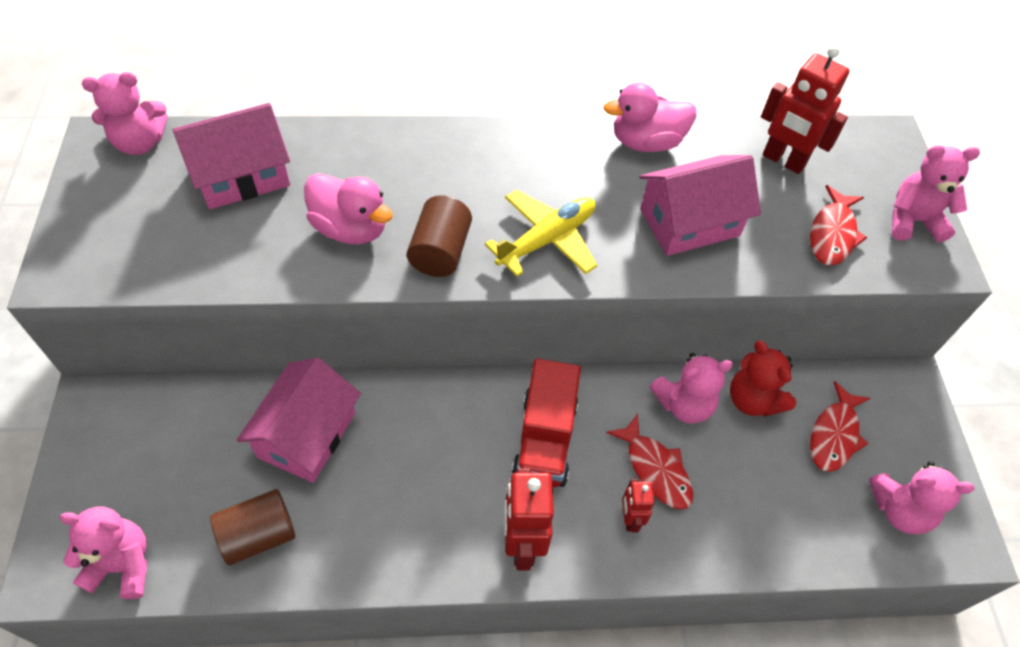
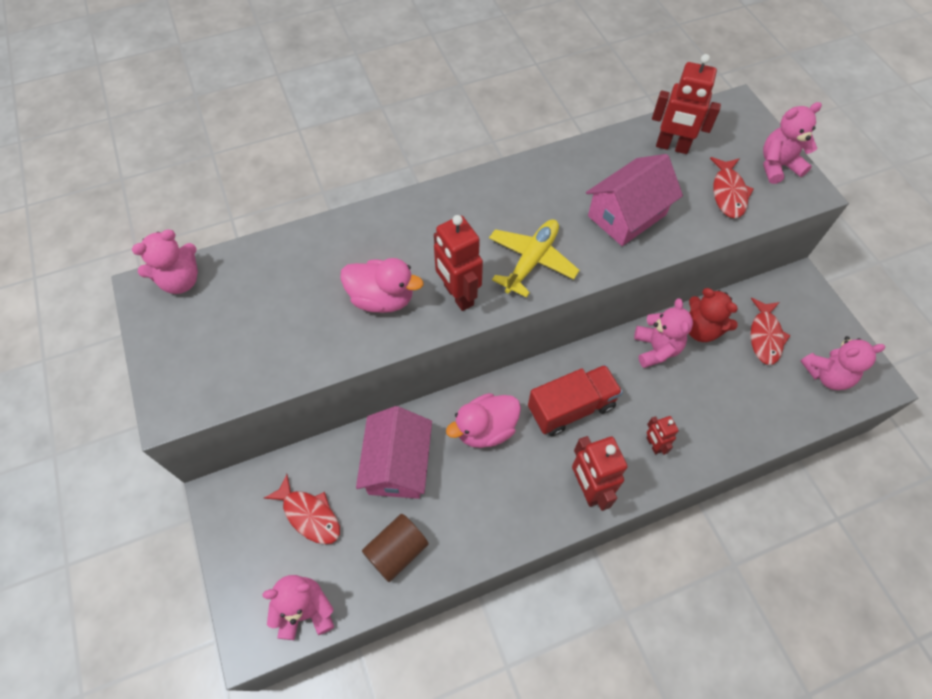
camera: 15 degrees left, 5 degrees up
pink house [173,103,290,209] -> none
brown cylinder [407,195,472,277] -> red robot [434,215,483,311]
red truck [512,359,581,487] -> red truck turned 105 degrees counterclockwise [528,365,623,436]
pink duck [603,82,697,152] -> pink duck moved to [446,393,521,448]
red fish [606,414,693,509] -> red fish moved to [264,474,340,544]
pink teddy bear [650,353,733,424] -> pink teddy bear turned 60 degrees counterclockwise [634,298,693,368]

